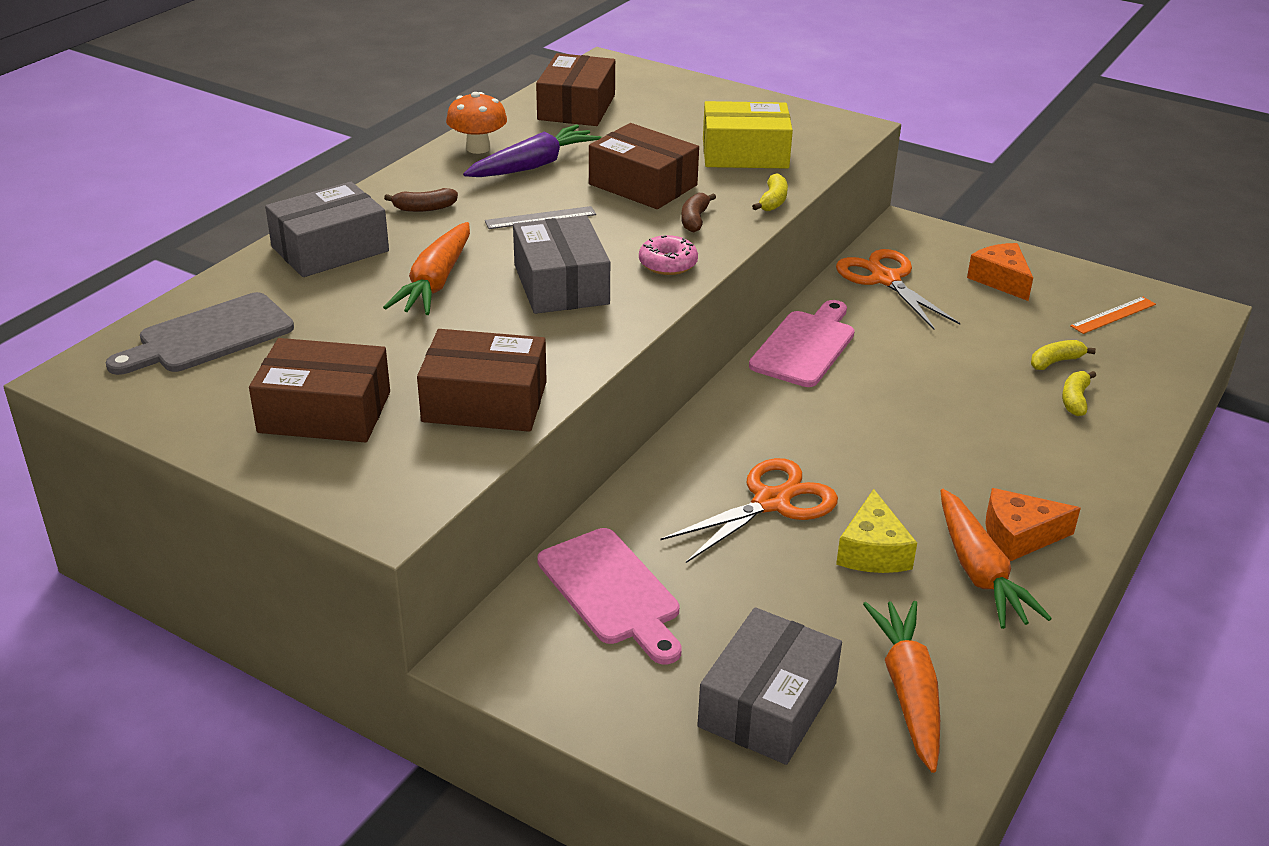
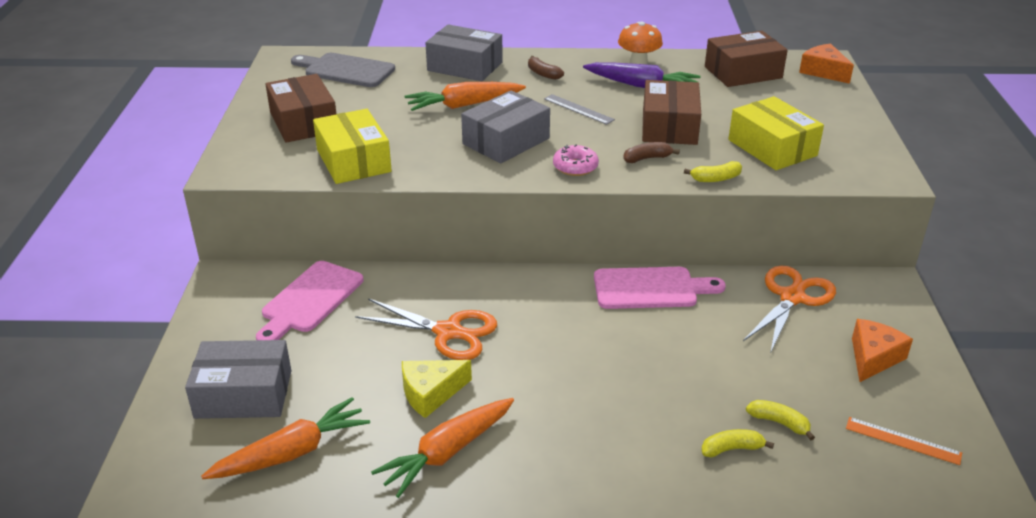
camera: 60 degrees right, 0 degrees up
brown box [417,329,547,432] -> yellow box [313,109,392,184]
orange cheese [985,488,1081,561] -> orange cheese moved to [799,44,854,84]

